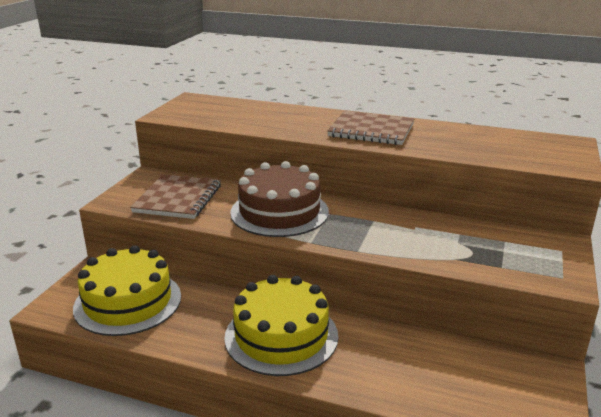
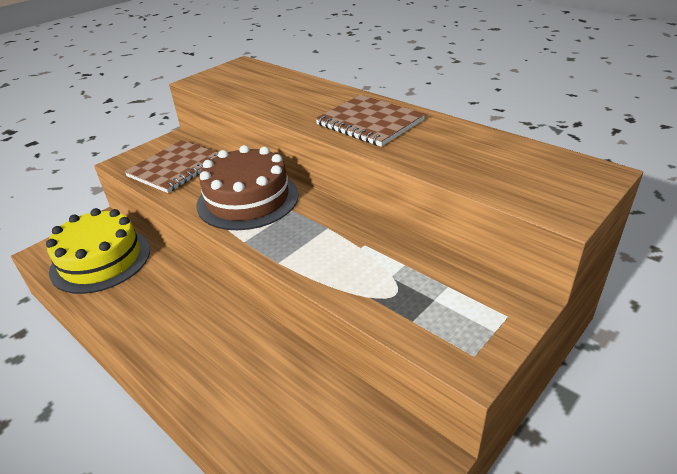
camera: 25 degrees right, 10 degrees up
yellow cake [224,275,338,376] -> none

